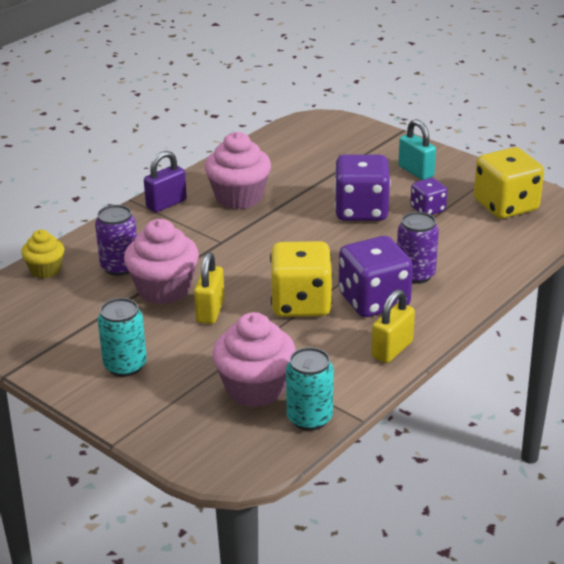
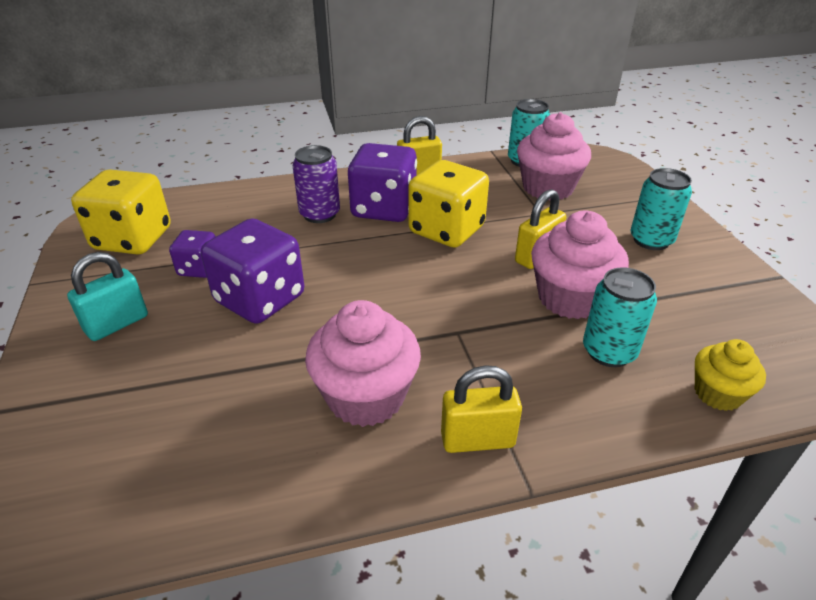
camera: 145 degrees left, 5 degrees up
purple can [95,205,137,276] -> turquoise can [583,267,657,367]
purple padlock [144,151,187,213] -> yellow padlock [441,365,522,453]
turquoise padlock [398,119,436,180] -> turquoise padlock turned 45 degrees clockwise [67,252,148,341]

